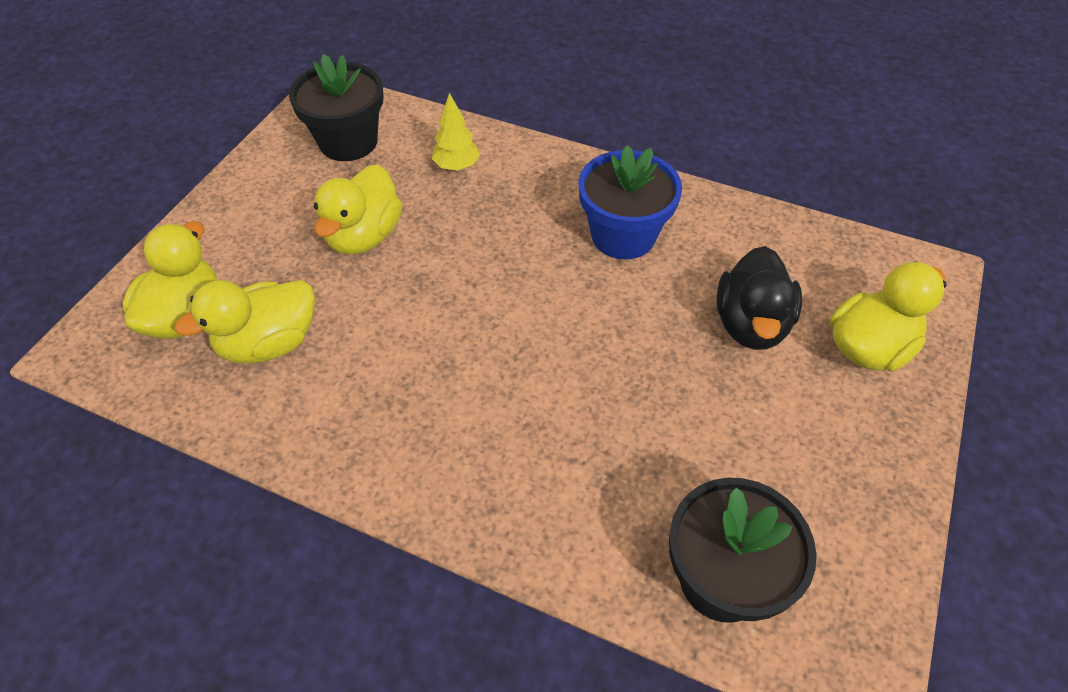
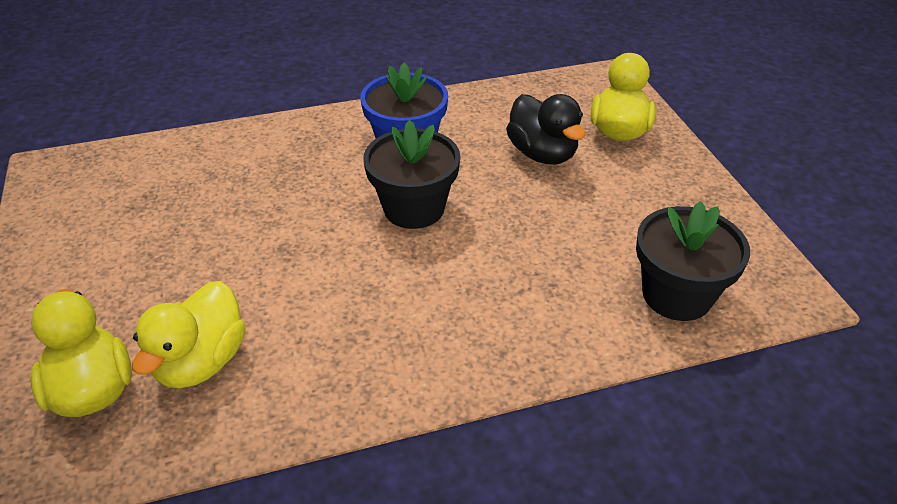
camera: 40 degrees left, 10 degrees down
black flower pot [289,54,384,161] -> black flower pot moved to [363,120,461,229]
yellow duck [314,164,402,255] -> none
yellow tree [432,93,480,171] -> none

